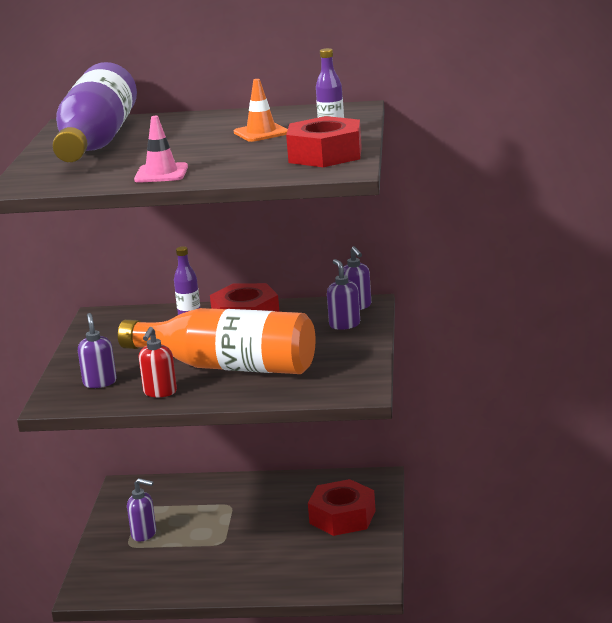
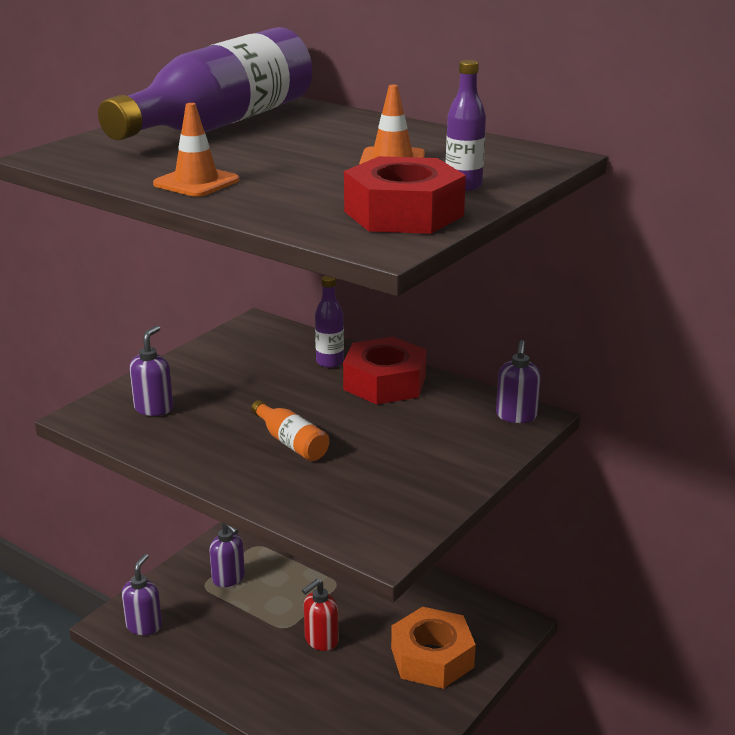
camera: 30 degrees right, 5 degrees up
orange bottle [118,308,315,374] -> orange bottle [251,400,329,461], size x0.41
pink traffic cone [134,116,188,183] -> orange traffic cone [153,103,239,197]
red soap dispenser [139,327,177,397] -> red soap dispenser moved to [302,579,339,651]
red nut [308,479,376,536] -> orange nut [391,607,476,689]
purple soap dispenser [327,259,360,330] -> purple soap dispenser moved to [122,554,162,635]

